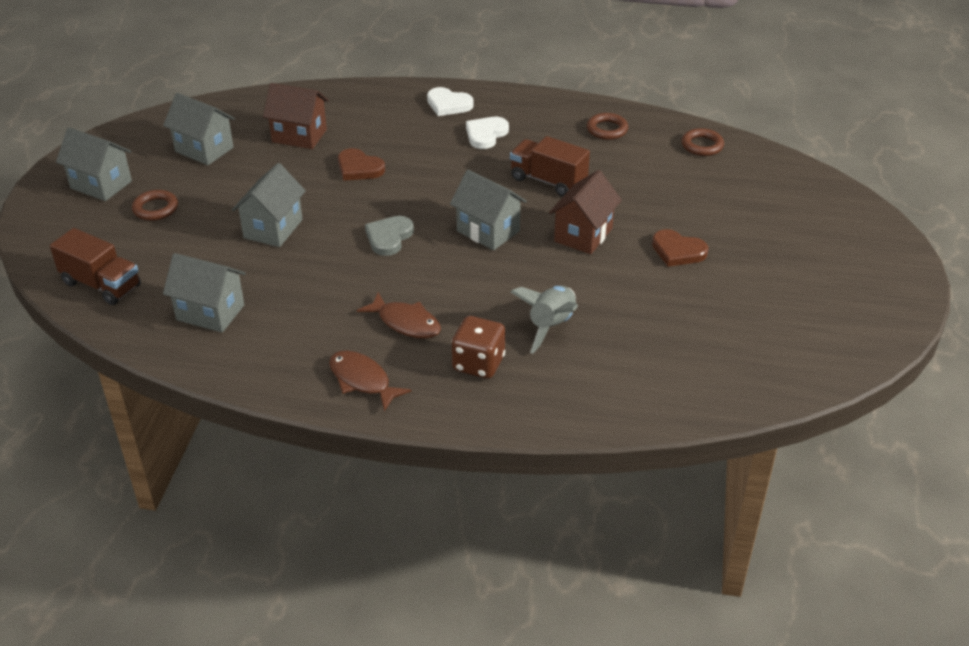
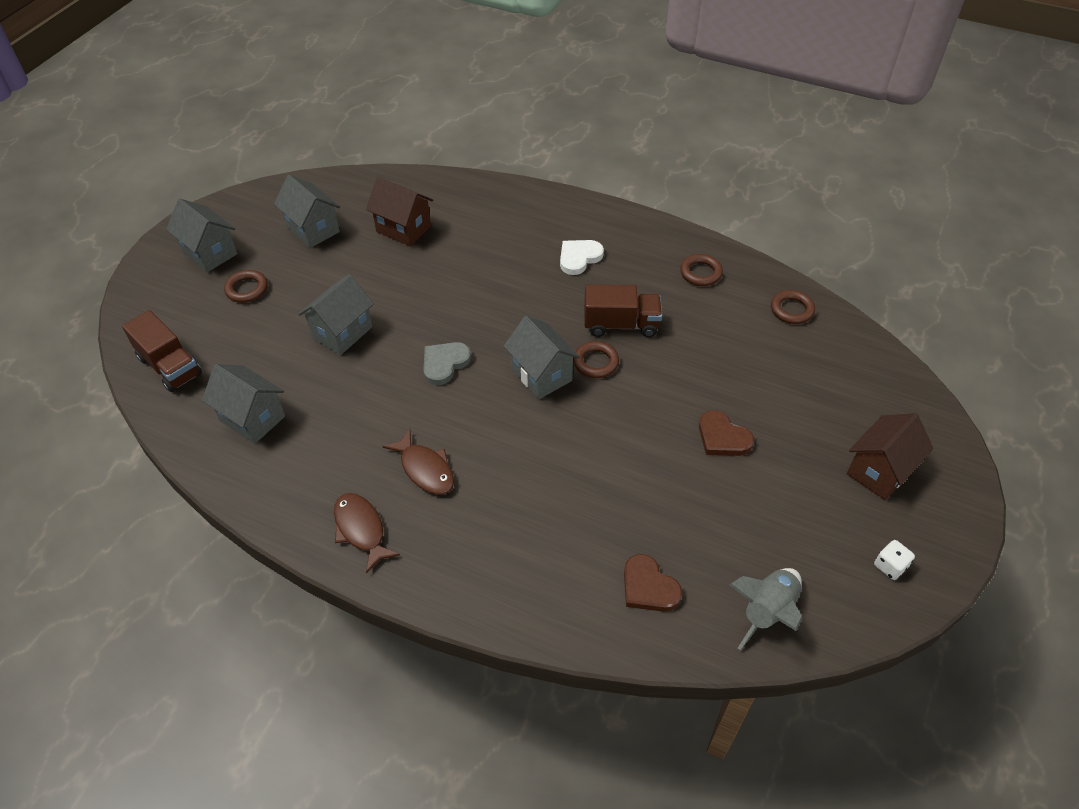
camera: 15 degrees right, 10 degrees up
brown heart [338,148,385,181] -> brown heart moved to [624,554,682,612]
white heart [427,87,474,116] -> none
brown dice [451,316,505,379] -> none
brown truck [510,136,590,196] -> brown truck turned 135 degrees clockwise [584,285,662,337]
grey rocket [511,286,578,354] -> grey rocket moved to [730,568,802,650]
brown house [549,170,622,254] -> brown house moved to [846,413,934,500]
none -> brown ring [573,341,619,378]
none -> white dice [874,540,915,580]

